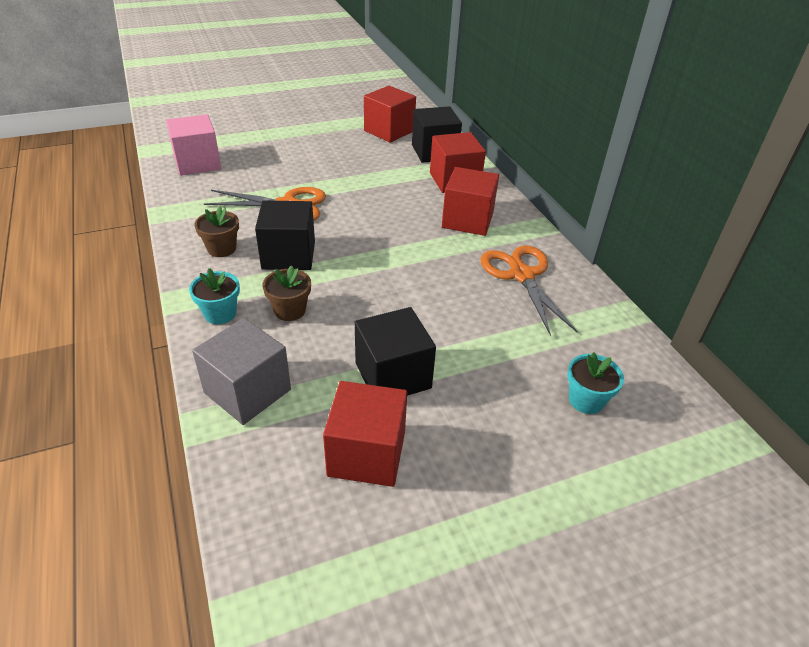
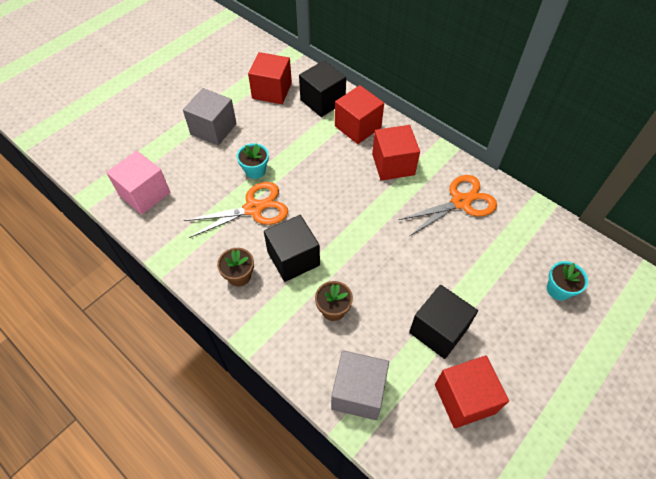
camera: 25 degrees left, 15 degrees up
turquoise flower pot [189,268,240,324] -> turquoise flower pot moved to [237,143,269,179]
orange scissors [481,245,578,336] -> orange scissors turned 105 degrees clockwise [398,175,497,236]
none -> grey cube [183,88,237,146]

